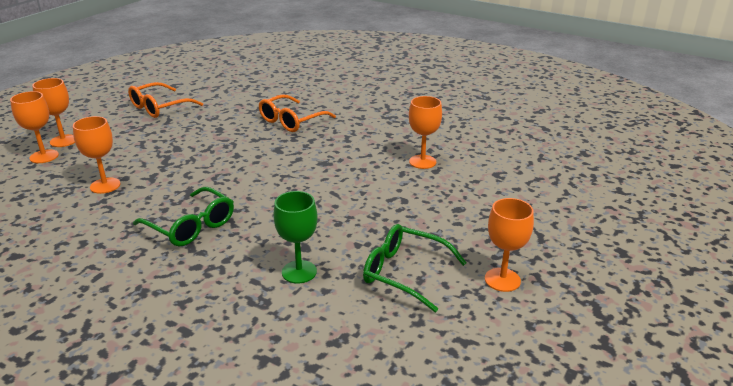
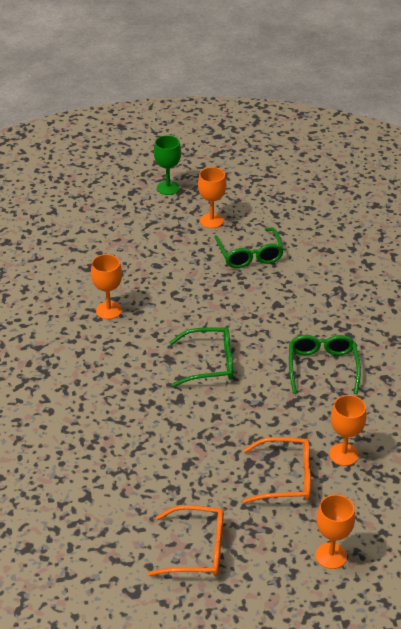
camera: 130 degrees left, 10 degrees up
orange goblet [10,91,59,163] -> none
orange glasses [259,94,336,132] -> orange glasses moved to [243,437,311,503]
green goblet [273,191,318,284] -> green goblet moved to [154,135,181,195]
none -> green glasses [169,327,233,387]

